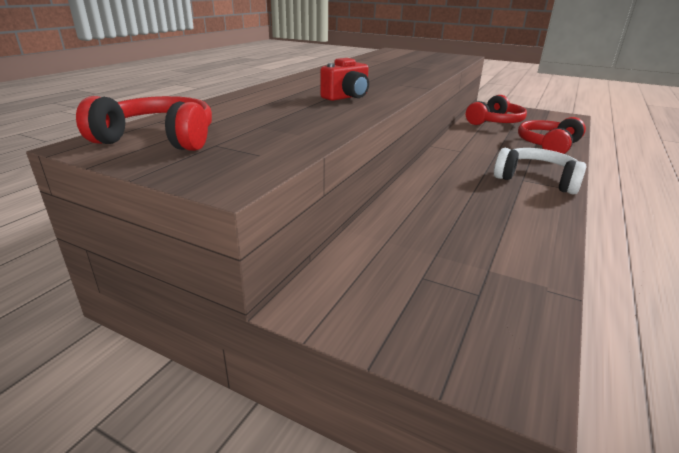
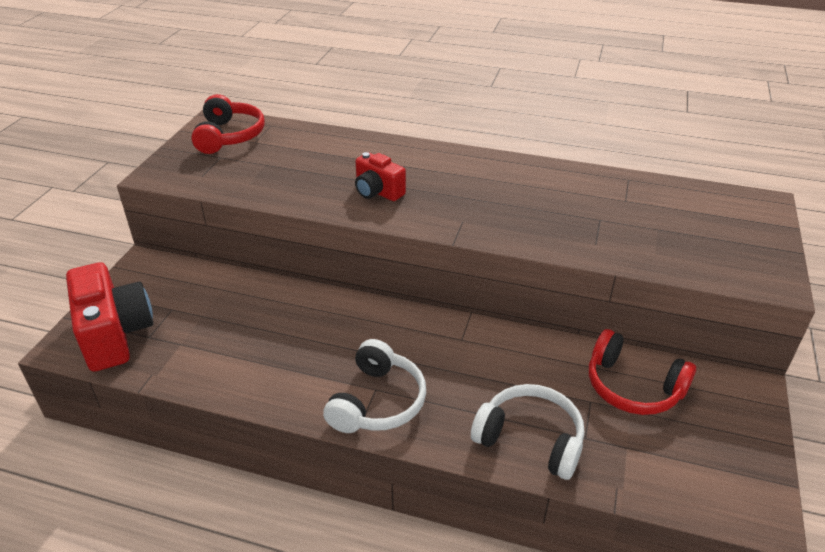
camera: 80 degrees right, 10 degrees up
red headphones [518,117,586,154] -> white headphones [471,384,585,480]
none -> red camera [66,262,153,372]

